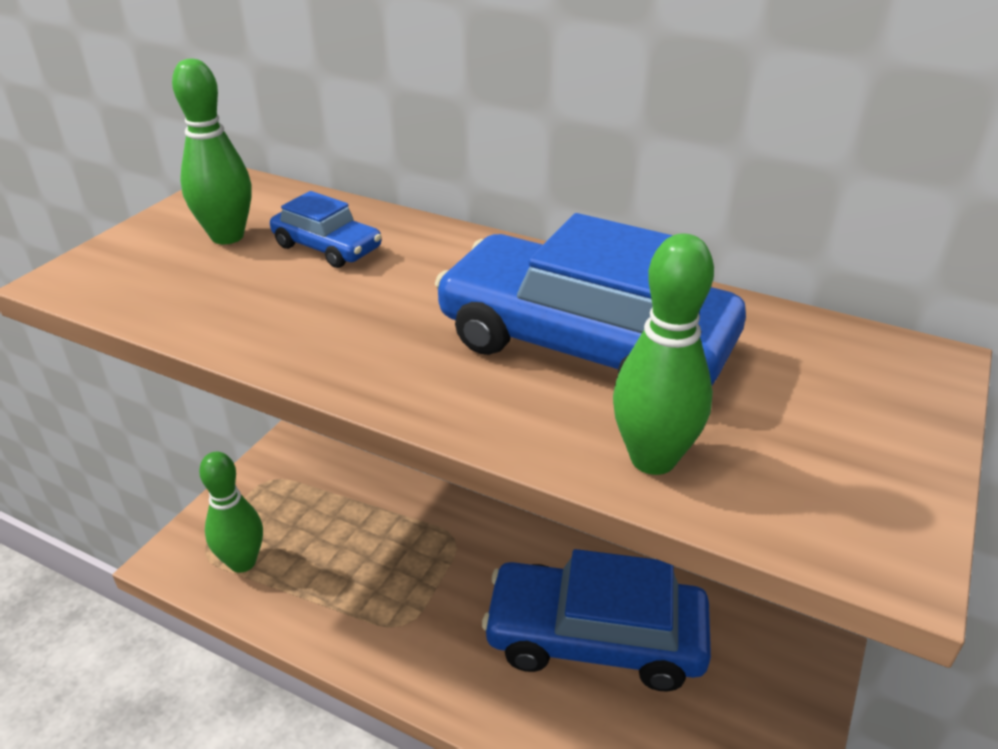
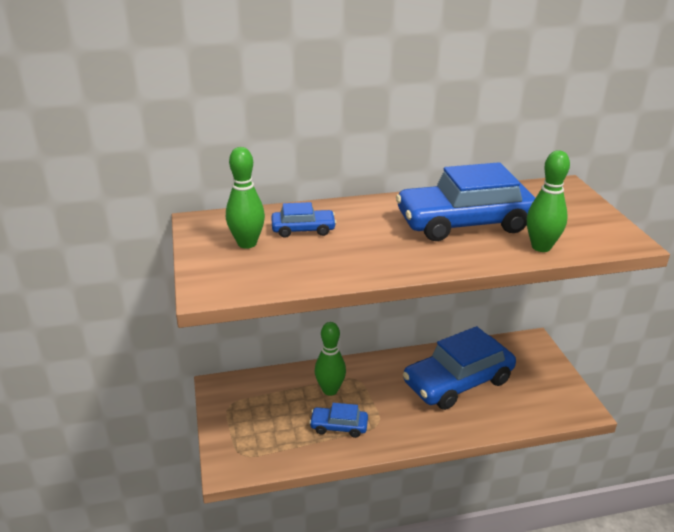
camera: 40 degrees left, 5 degrees down
green bowling pin [199,452,263,573] -> green bowling pin moved to [315,322,346,396]
none -> blue car [309,403,368,438]

